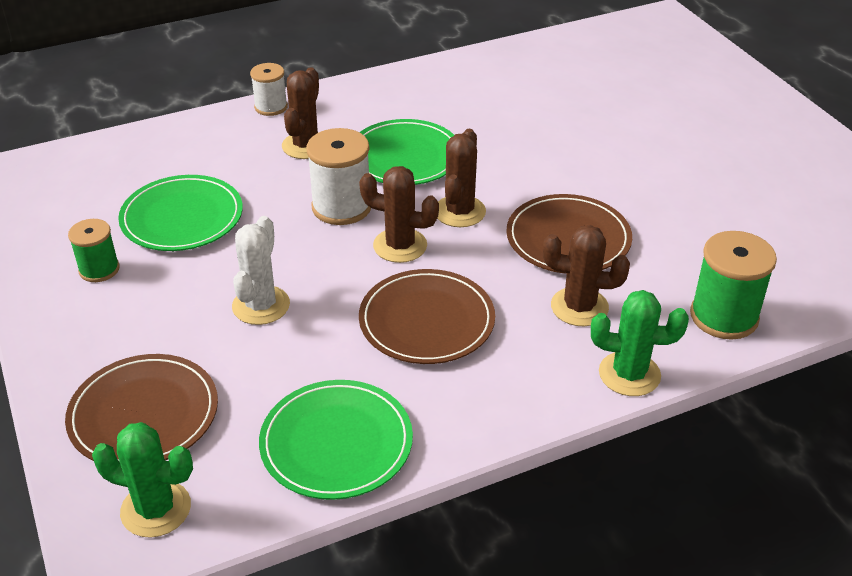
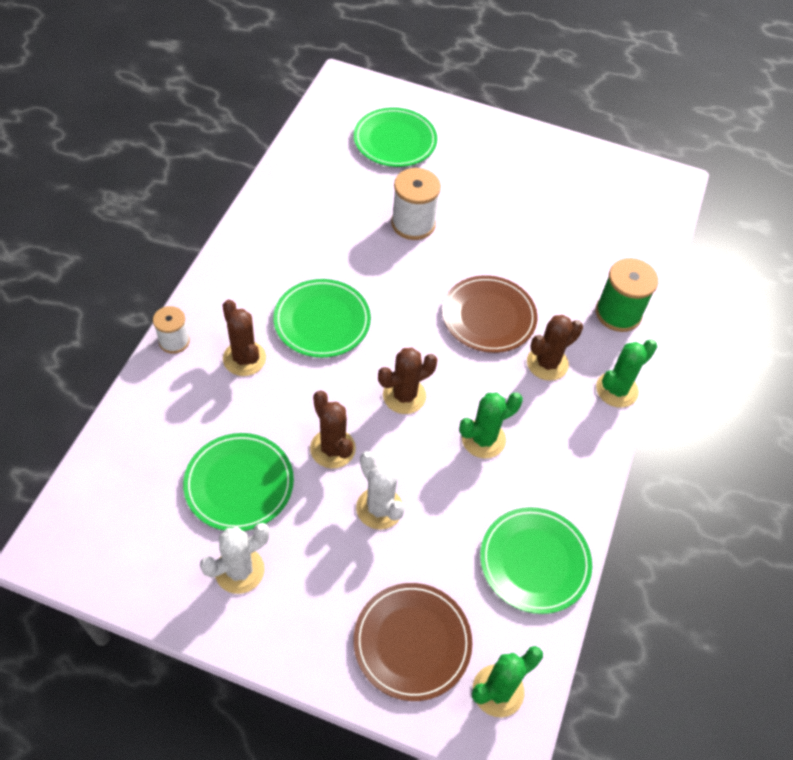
camera: 50 degrees left, 15 degrees up
green spool [68,219,120,282] -> white cactus [200,523,270,594]
white spool [306,128,371,225] -> white spool moved to [391,168,441,240]
brown plate [359,269,495,364] -> green cactus [459,393,523,458]
brown cactus [437,129,486,227] -> brown cactus moved to [310,391,356,468]
none -> green plate [354,107,437,167]

